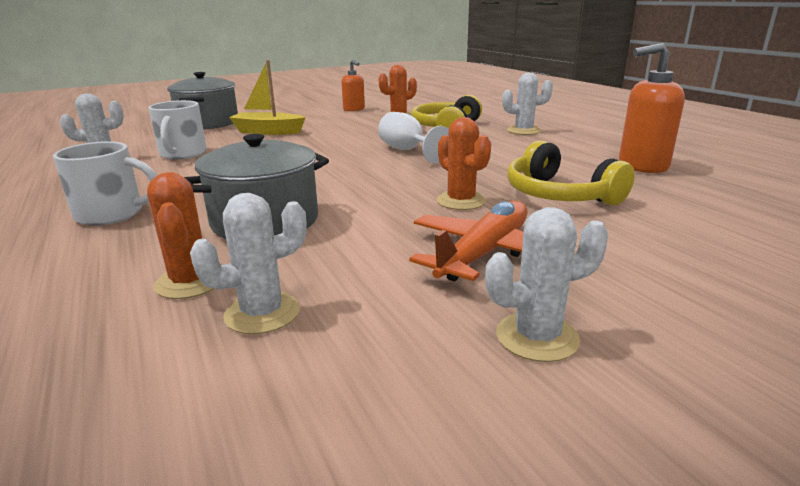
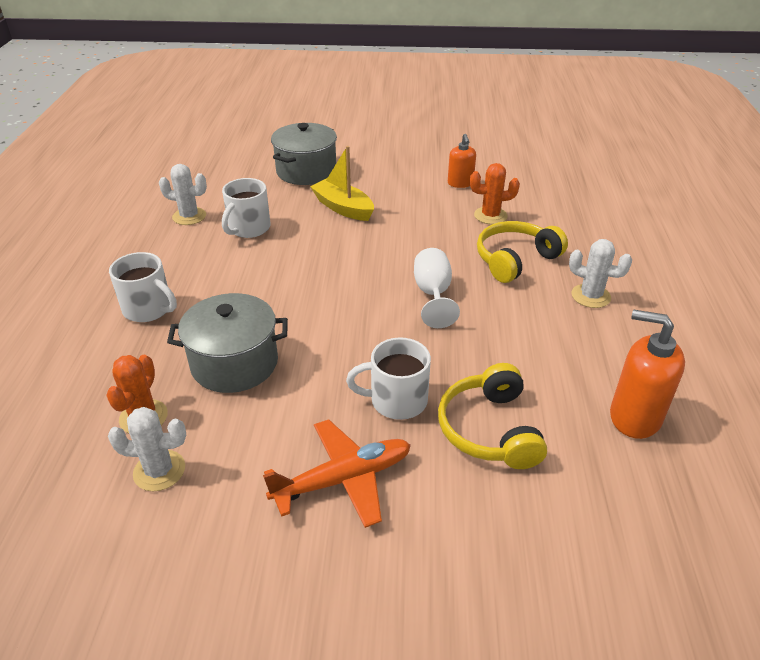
camera: 30 degrees right, 15 degrees up
orange cactus [437,117,491,210] -> white mug [346,337,431,420]
white cactus [485,207,608,362] -> none

